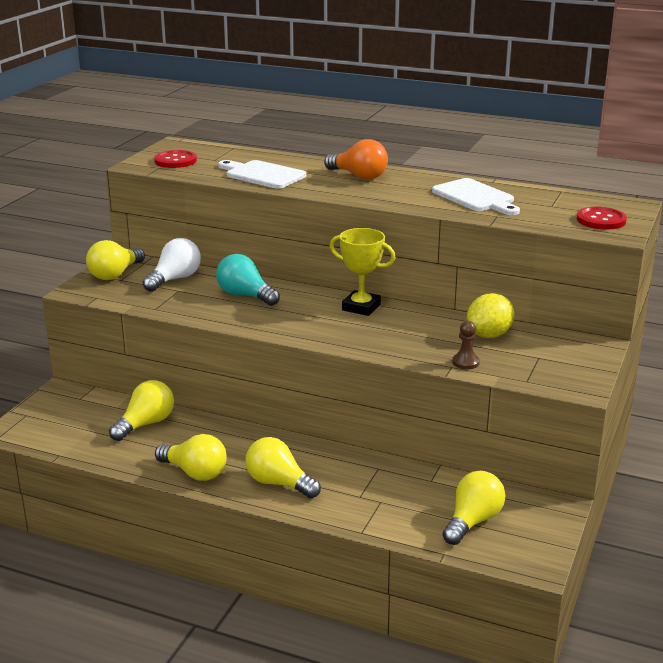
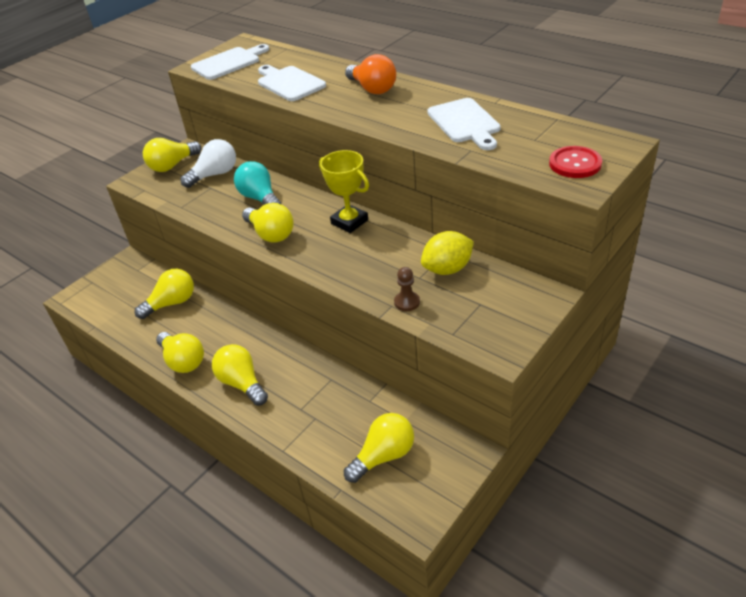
camera: 20 degrees right, 15 degrees up
red button [154,150,197,168] -> white cutting board [191,44,269,80]
none -> yellow light bulb [242,203,293,243]

